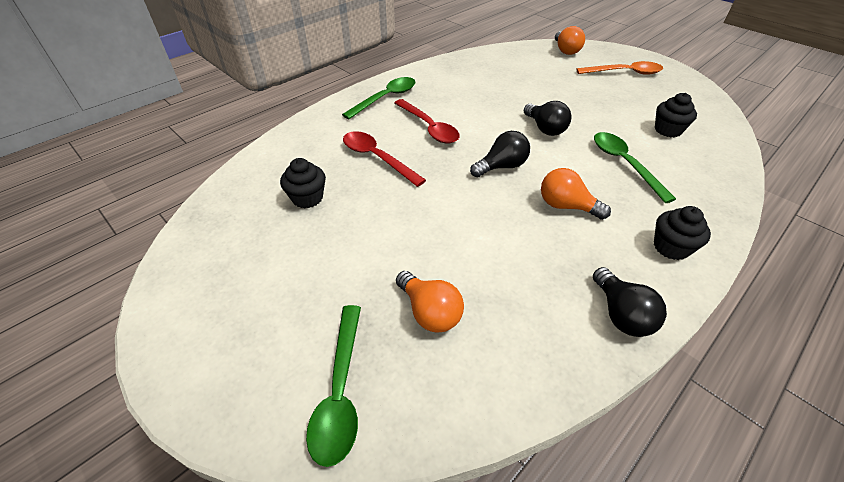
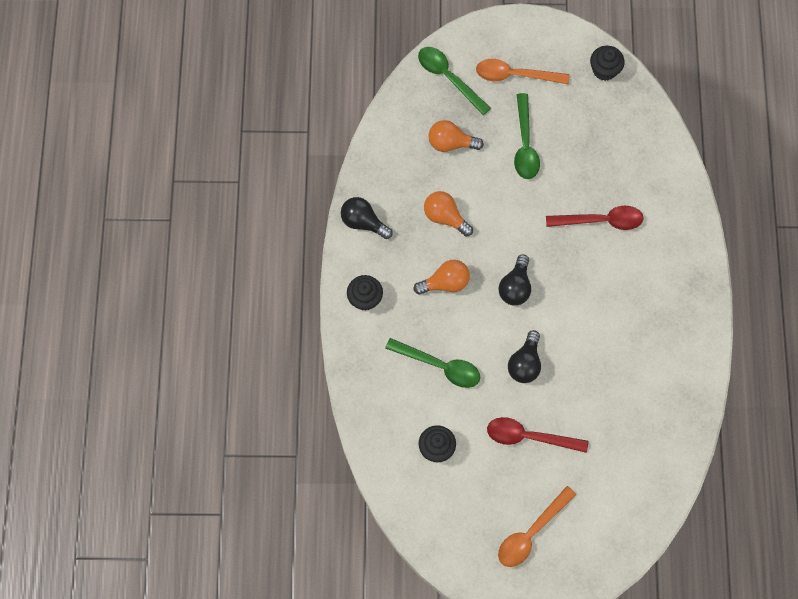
camera: 135 degrees right, 25 degrees up
black cupcake [280,158,326,208] -> black cupcake moved to [590,46,625,81]
green spoon [342,77,415,119] -> green spoon moved to [514,93,540,179]
red spoon [394,99,460,143] -> red spoon moved to [487,417,588,453]
black light bulb [524,101,572,136] -> black light bulb turned 90 degrees counterclockwise [508,330,541,383]
orange light bulb [555,26,585,55] -> orange light bulb moved to [424,191,473,236]
none -> orange spoon [476,59,569,84]

